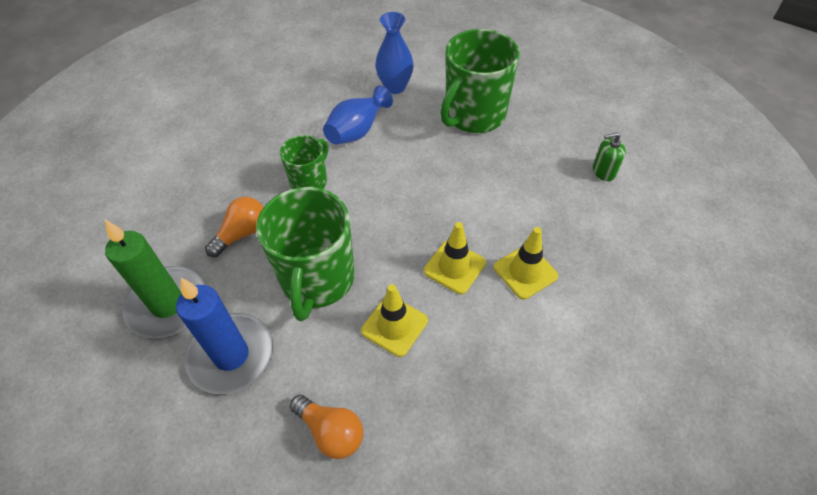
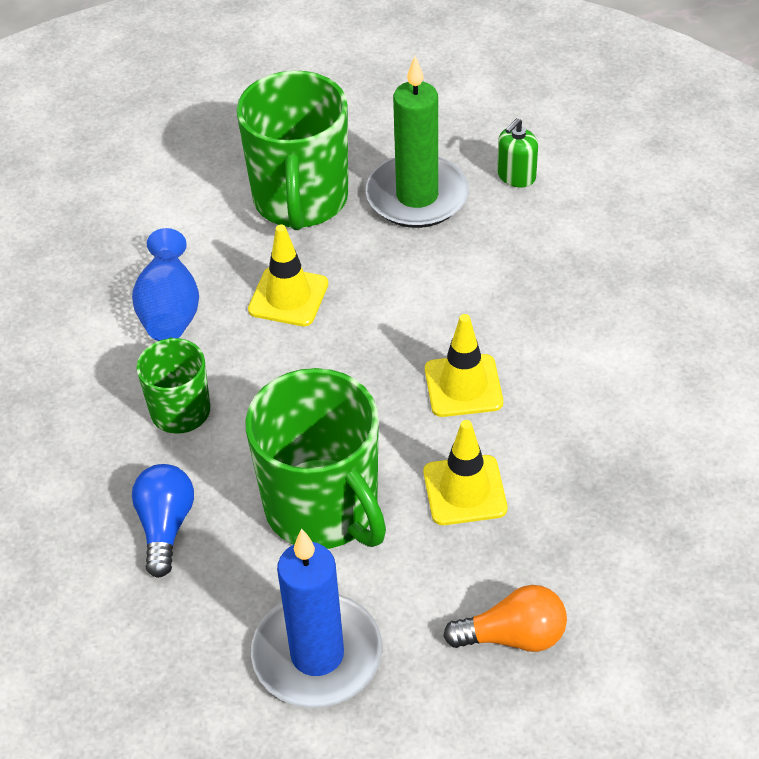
camera: 40 degrees left, 5 degrees down
green candle [105,220,206,338] -> green candle moved to [366,56,469,228]
orange light bulb [205,197,263,257] -> blue light bulb [132,464,194,578]
blue vase [375,12,414,94] -> none
yellow traffic cone [494,227,558,300] -> yellow traffic cone moved to [248,224,328,326]

